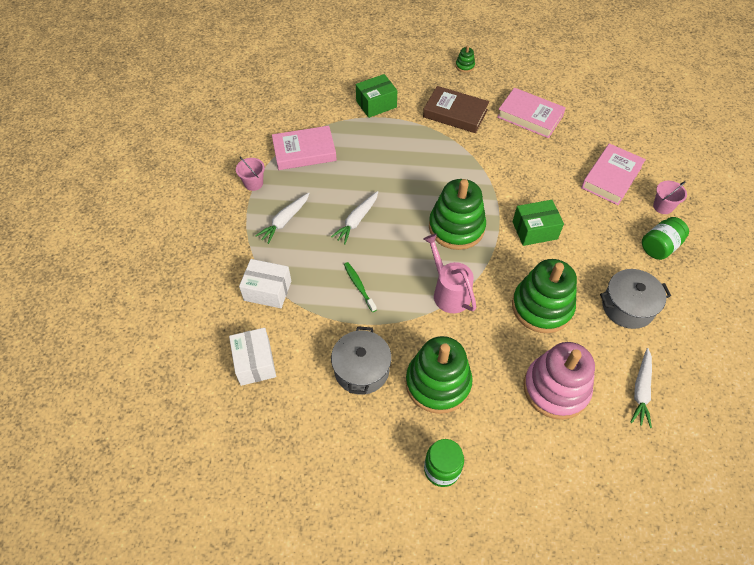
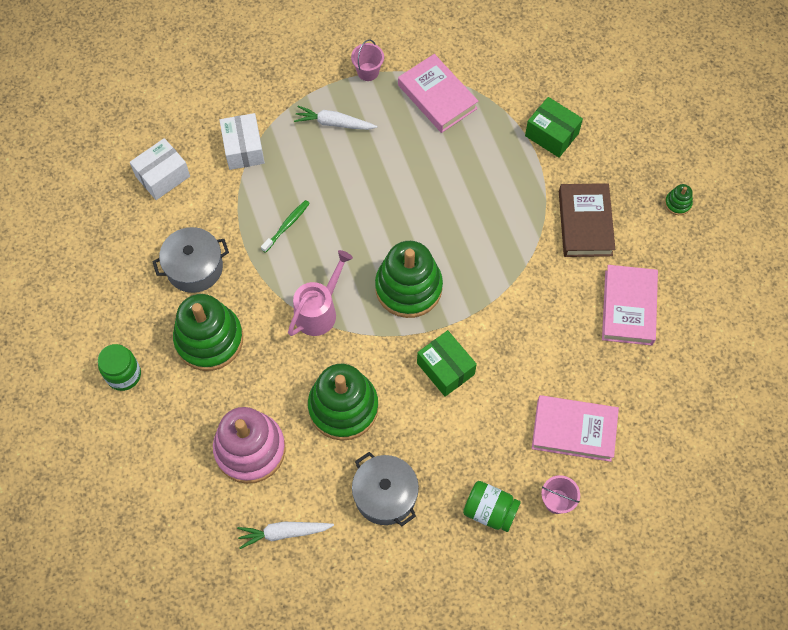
camera: 65 degrees right, 10 degrees up
white carrot [331,191,378,244] -> none

